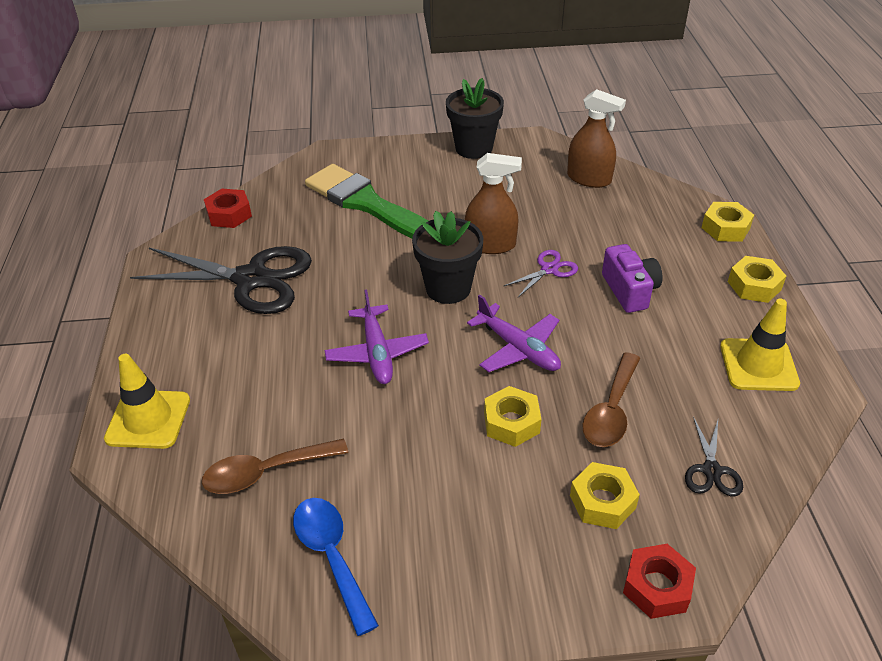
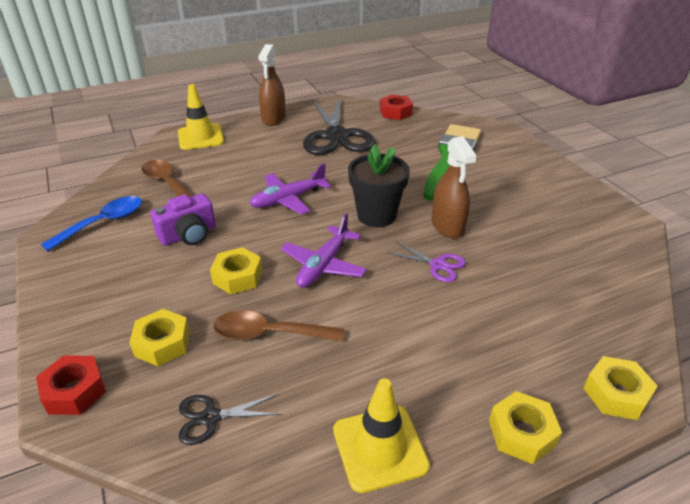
camera: 70 degrees right, 5 degrees down
black flower pot [446,78,504,159] -> none
brown spray bottle [567,89,626,188] -> brown spray bottle moved to [258,44,286,126]
purple camera [602,244,663,313] -> purple camera moved to [151,193,216,246]

